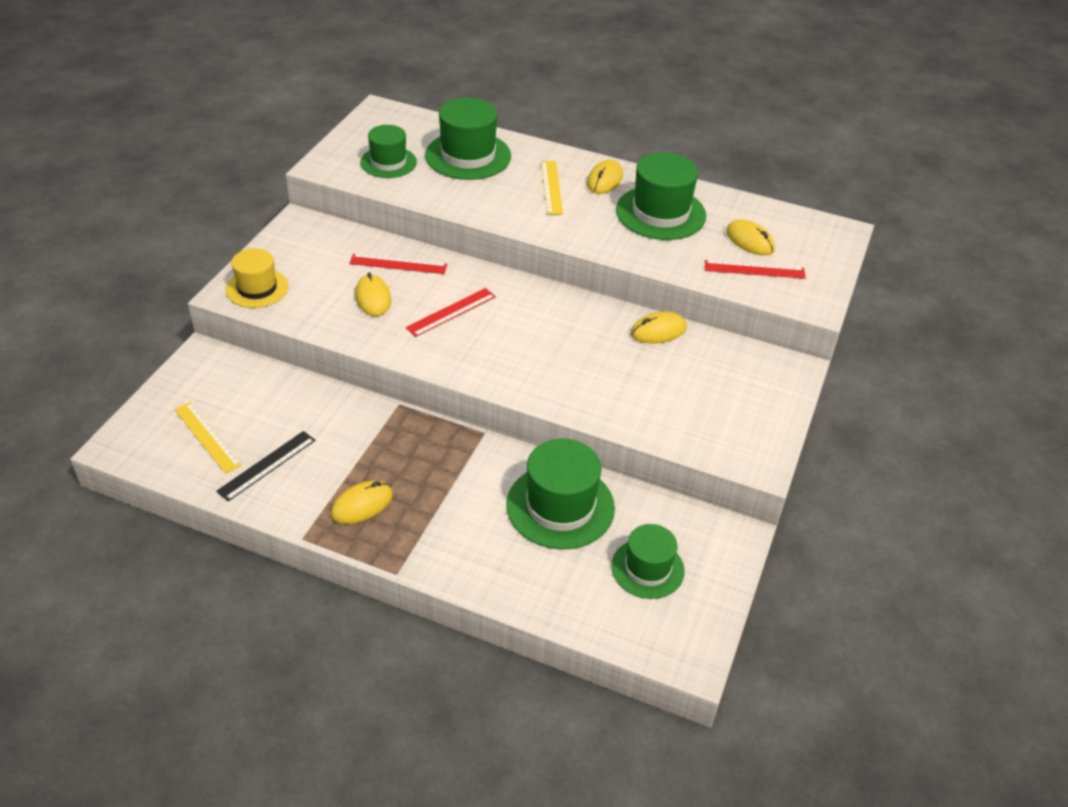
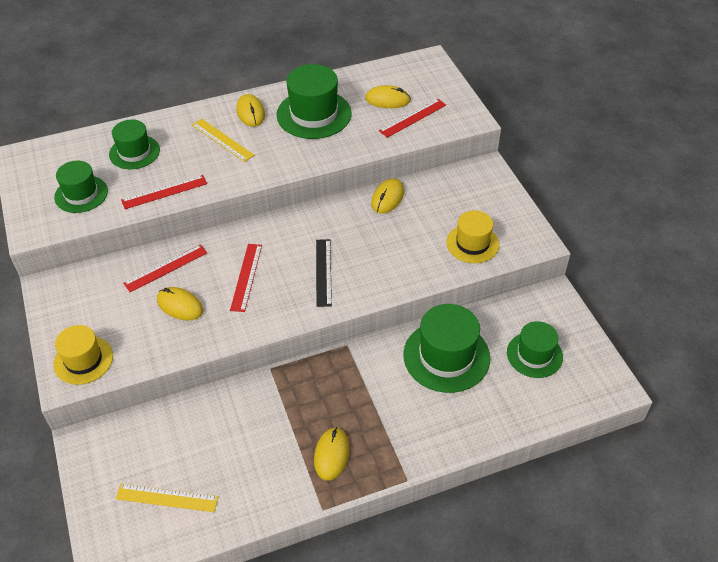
camera: 40 degrees left, 5 degrees up
black ruler [216,431,315,501] -> black ruler moved to [316,239,332,307]
green hat [425,97,511,180] -> green hat [109,120,160,169], size x0.64
none -> red ruler [121,175,207,209]
none -> yellow hat [446,210,499,263]

